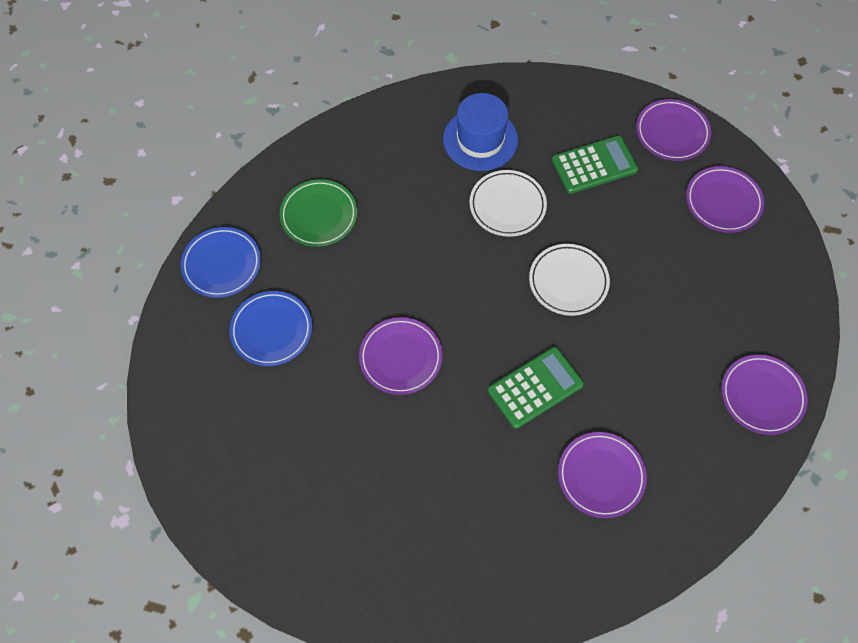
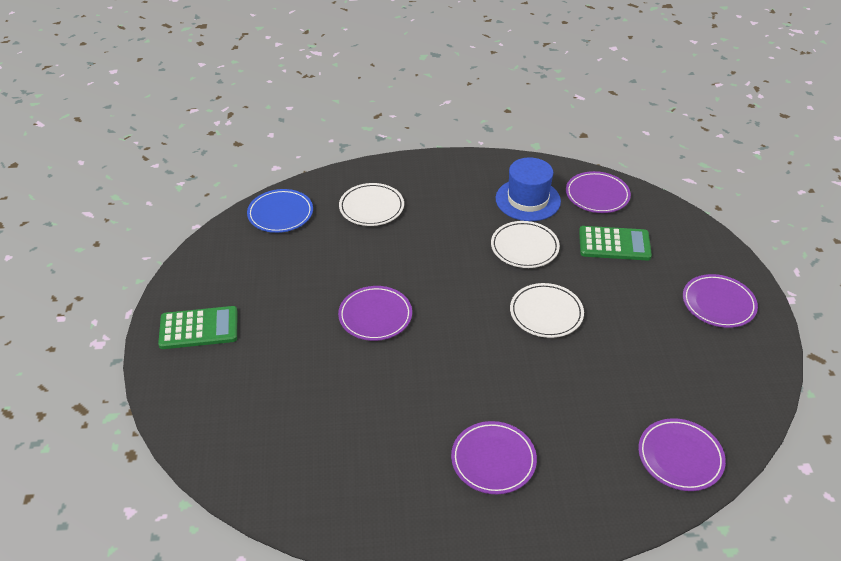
camera: 25 degrees right, 20 degrees down
blue plate [229,291,312,366] -> none
green plate [280,179,357,247] -> white plate [339,183,404,226]
green calculator [488,347,584,429] -> green calculator moved to [158,306,237,349]
purple plate [636,99,711,161] -> purple plate moved to [566,171,631,213]

